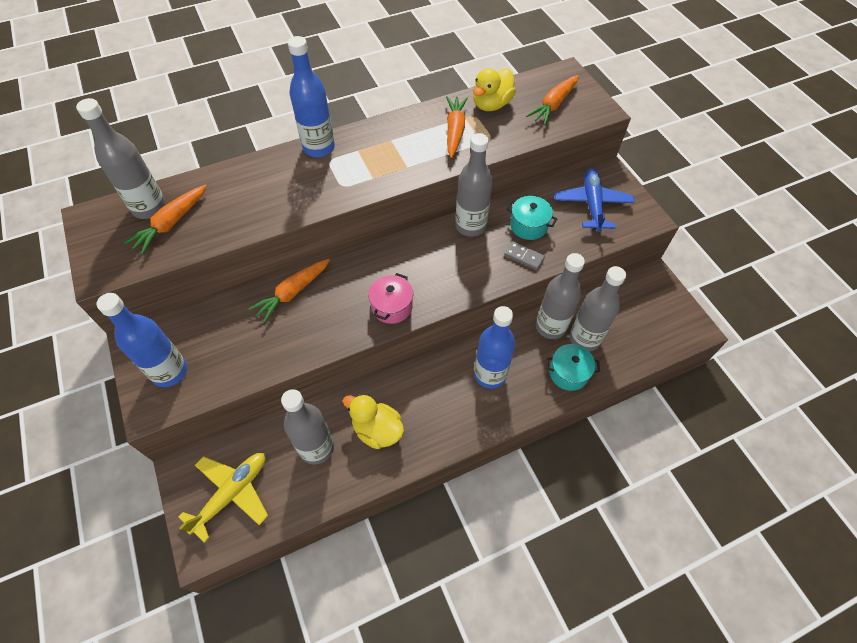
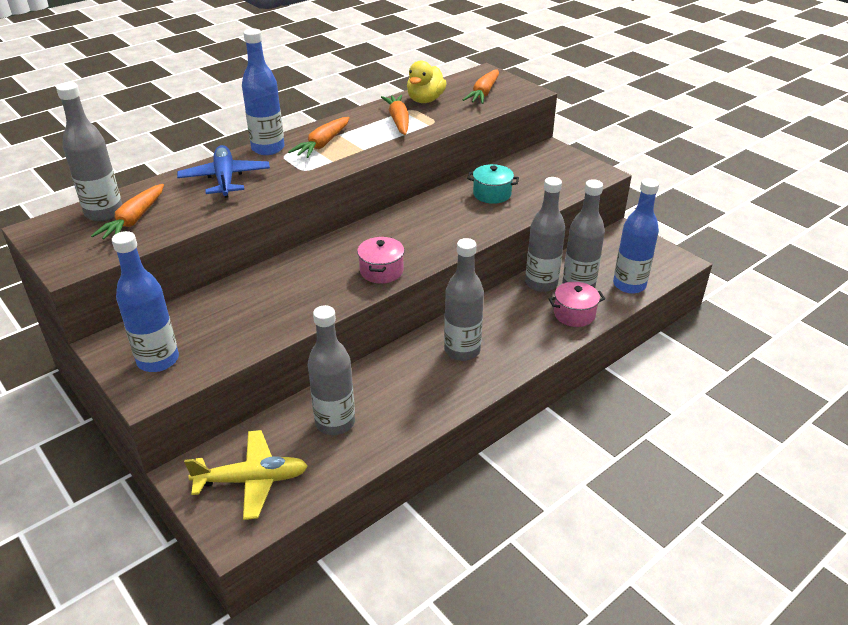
camera: 15 degrees left, 20 degrees down
yellow plane [178,453,268,543] -> yellow plane turned 60 degrees clockwise [184,430,308,520]
orange carrot [249,259,330,323] -> orange carrot moved to [288,117,350,158]
yellow duck [343,394,404,449] -> none
grey bottle [455,133,493,237] -> grey bottle moved to [444,238,484,361]
blue bottle [474,306,515,389] -> blue bottle moved to [613,178,659,294]
grey domino [504,241,545,270] -> none
turquoise pot [546,344,600,391] -> pink pot [549,282,605,327]
blue plane [554,168,634,232] -> blue plane moved to [177,145,270,198]

